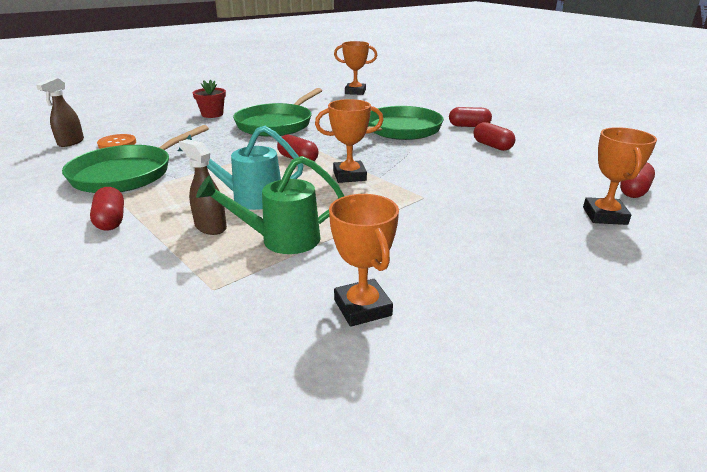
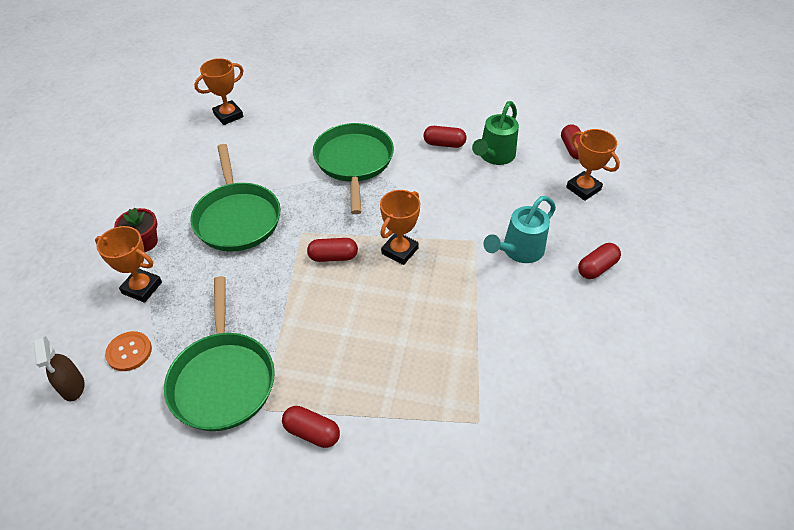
camera: 45 degrees left, 20 degrees up
turquoise watering can [178,126,304,210] -> turquoise watering can moved to [483,196,556,263]
brown spray bottle [179,139,227,235] -> none
green watering can [196,156,344,254] -> green watering can moved to [472,101,519,165]
orange trophy [329,194,399,327] -> orange trophy moved to [95,226,162,303]
red capsule [449,107,492,127] -> red capsule moved to [578,243,621,279]

